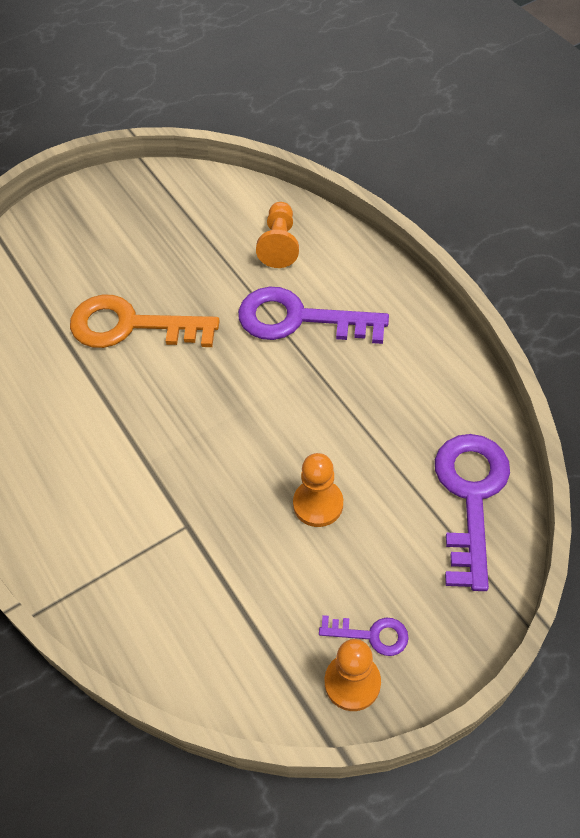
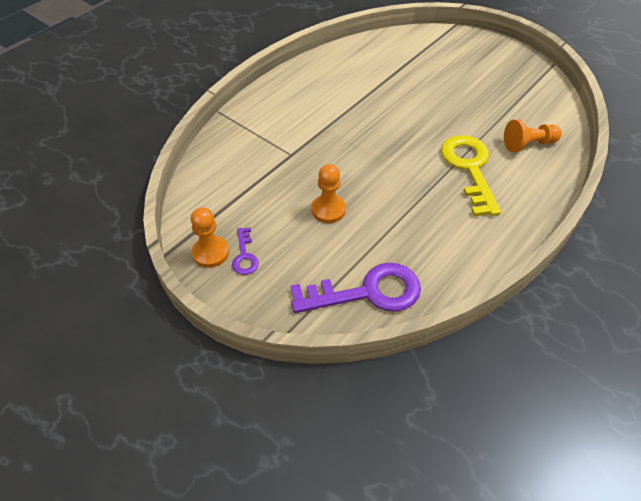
camera: 70 degrees right, 5 degrees down
orange key [70,295,220,348] -> none
purple key [238,287,389,344] -> yellow key [441,135,501,216]

